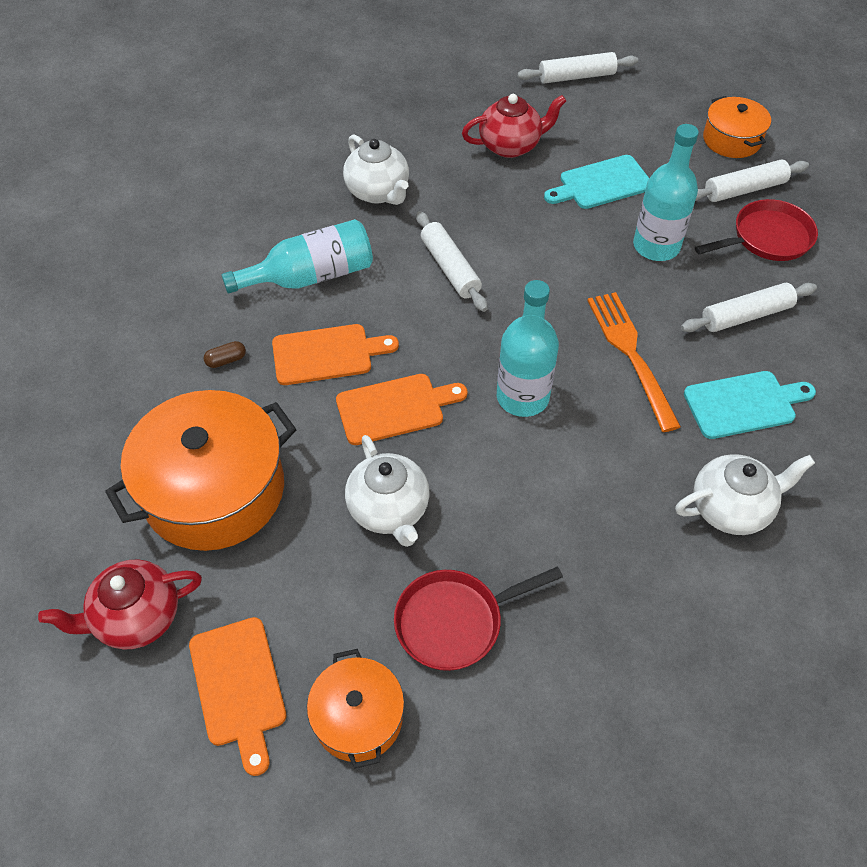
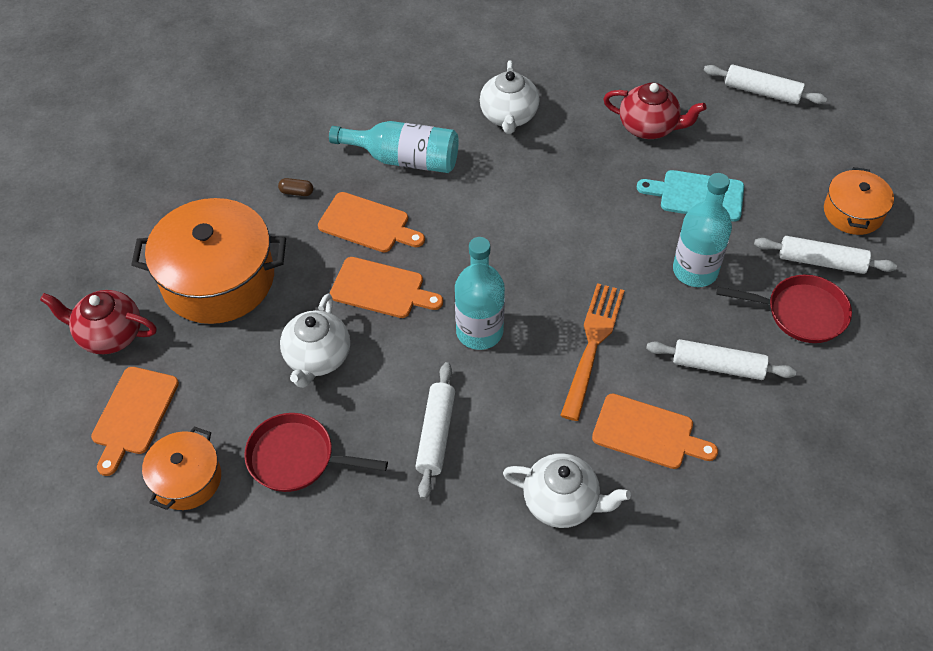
camera: 35 degrees right, 0 degrees up
white rolling pin [416,211,488,312] -> white rolling pin moved to [415,362,455,500]
turquoise cutting board [684,371,816,439] -> orange cutting board [592,394,718,469]

